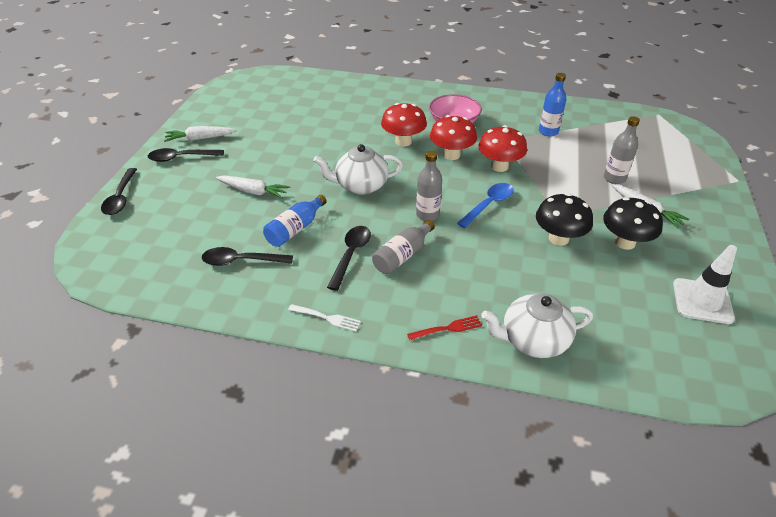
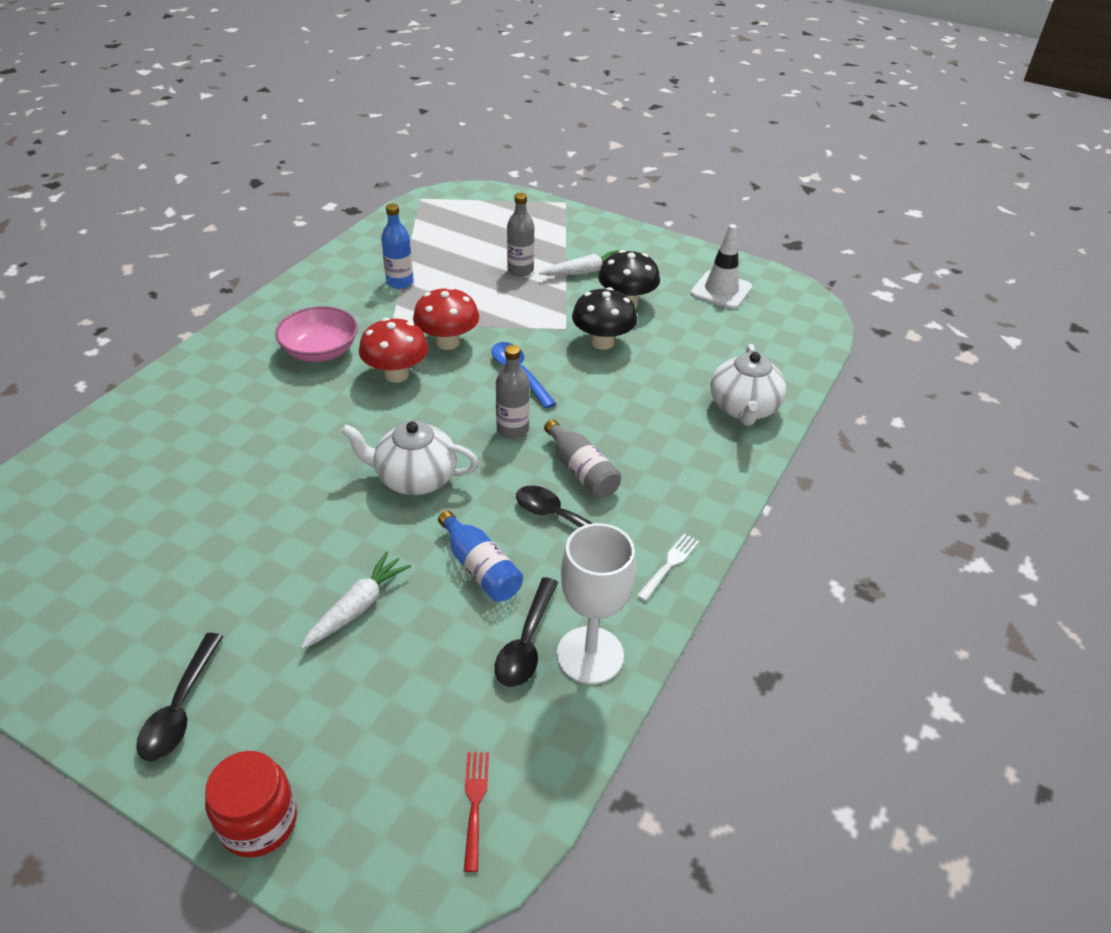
camera: 75 degrees left, 0 degrees up
black spoon [101,168,137,215] -> red jar [205,751,297,858]
white carrot [164,126,237,142] -> none
white teapot [313,144,403,195] -> white teapot turned 90 degrees clockwise [341,421,478,495]
red mushroom [381,103,427,147] -> none
red fork [407,315,482,340] -> red fork moved to [464,752,489,872]
none -> white goblet [557,523,636,684]

